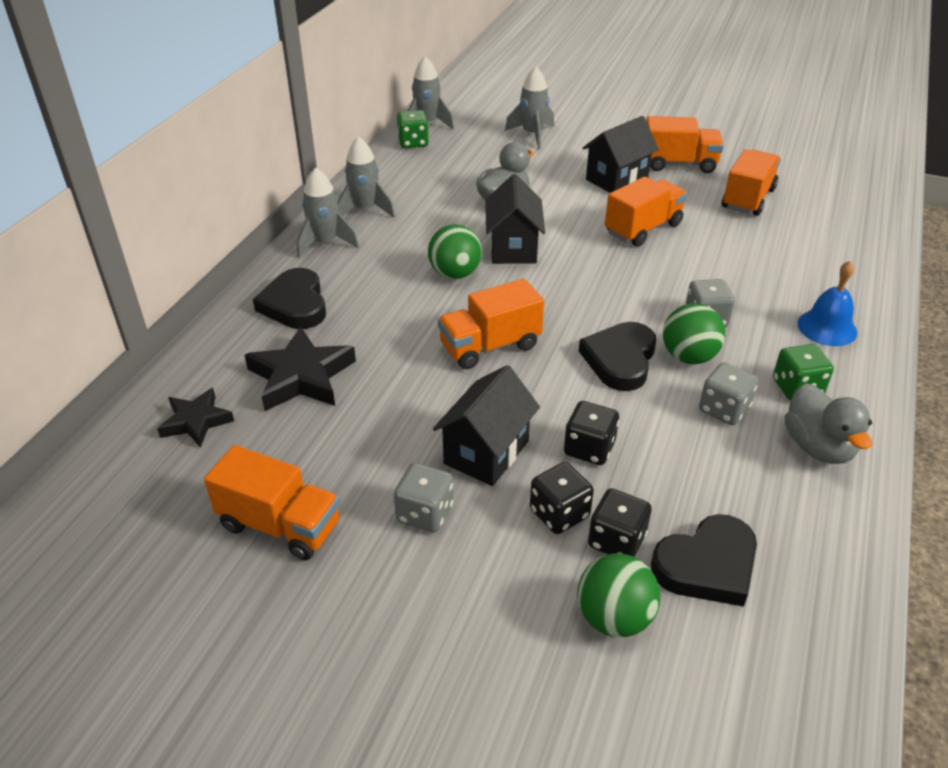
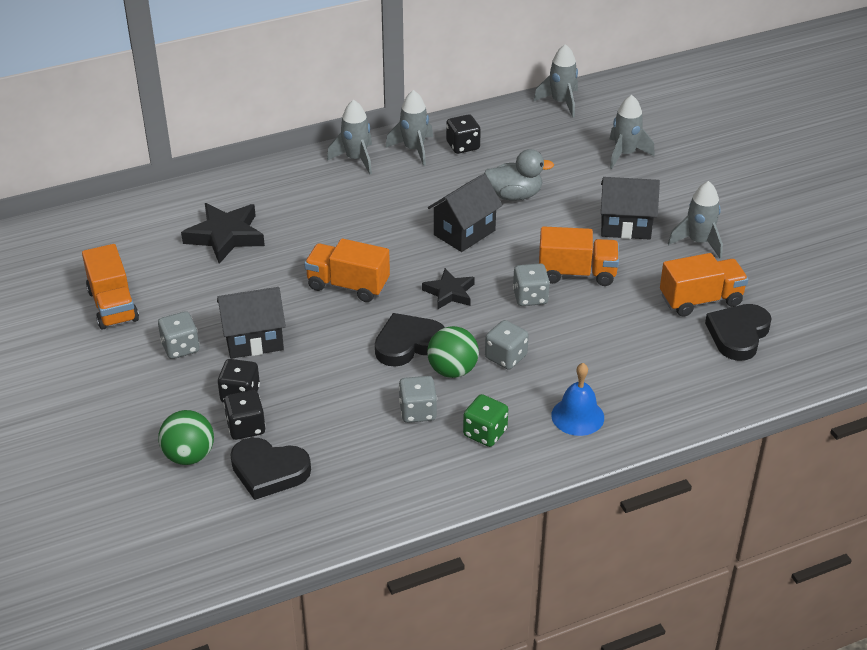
camera: 45 degrees right, 0 degrees up
black star [157,388,234,448] -> black star moved to [422,268,475,310]
black heart [253,268,326,329] -> black heart moved to [705,304,772,361]
green dice [397,110,429,148] -> none
green ball [428,224,482,279] -> none
black dice [564,401,619,465] -> black dice moved to [446,114,481,154]
orange truck [646,116,724,173] -> grey rocket [668,181,723,259]
grey duck [785,383,872,464] -> none
none -> grey dice [513,263,550,306]

